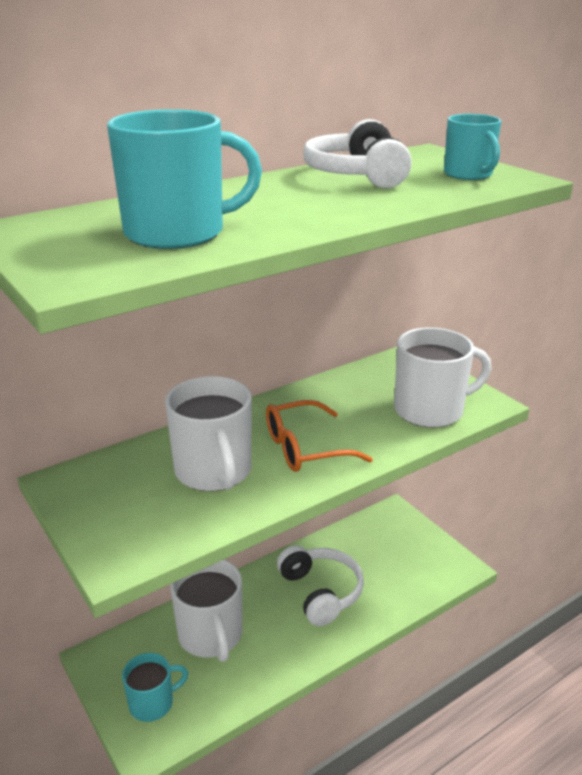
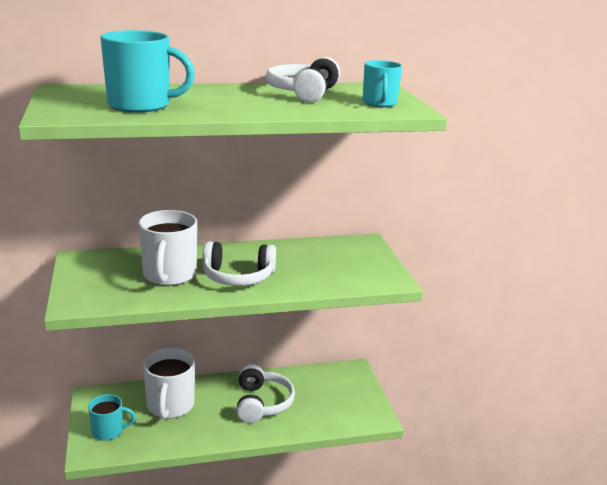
camera: 20 degrees right, 5 degrees down
orange glasses [266,400,373,472] -> white headphones [202,241,276,286]
white mug [394,327,491,428] -> none

